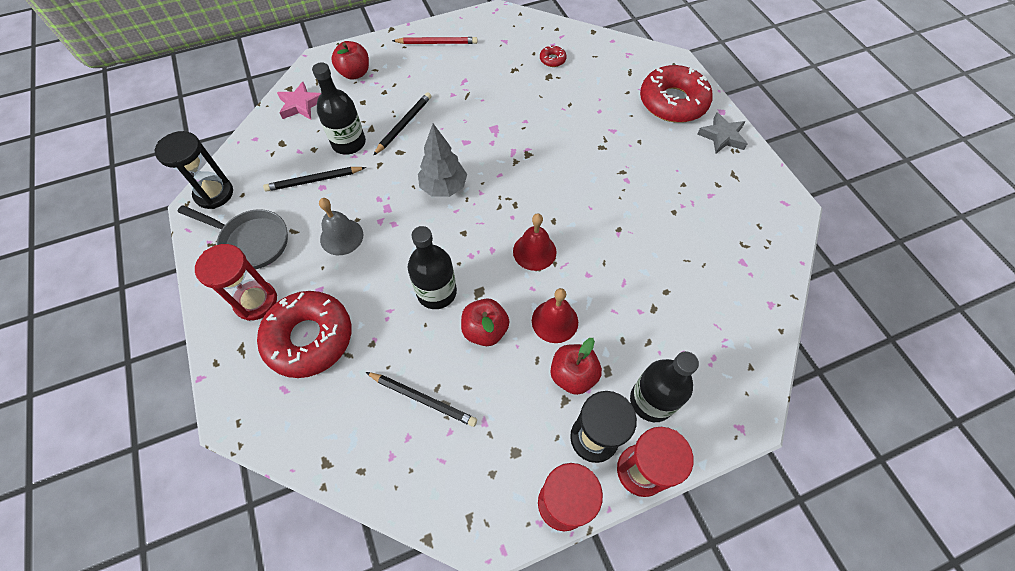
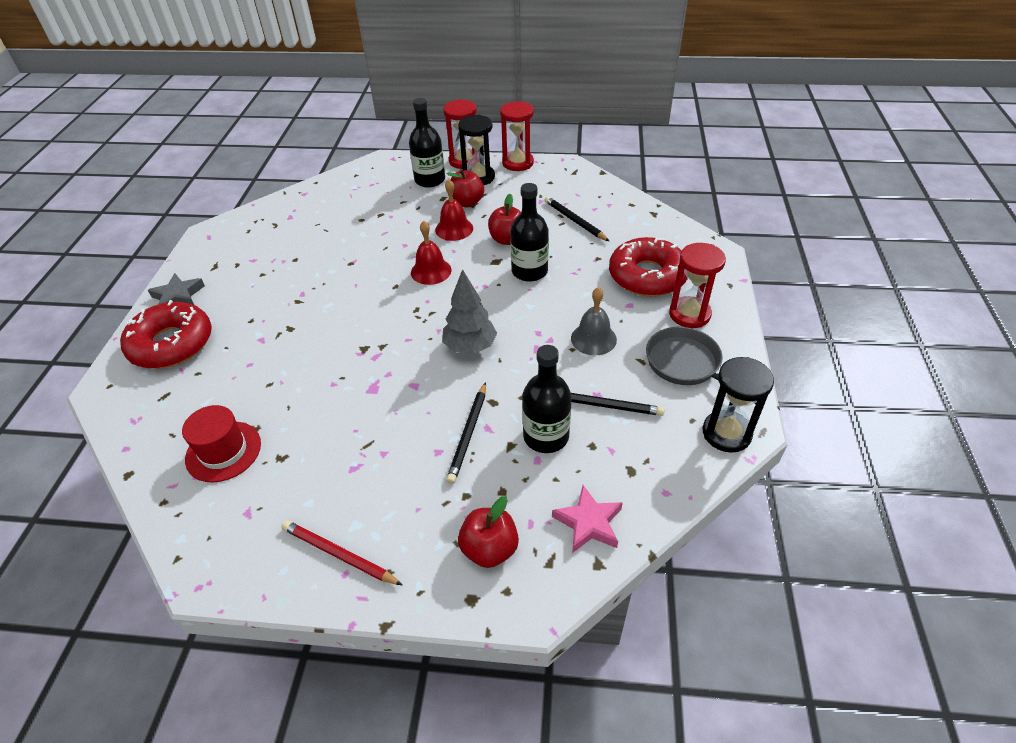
camera: 150 degrees left, 15 degrees down
black pencil [373,92,431,156] -> black pencil turned 45 degrees counterclockwise [446,382,486,484]
red donut [540,45,567,67] -> red hat [182,405,261,482]

